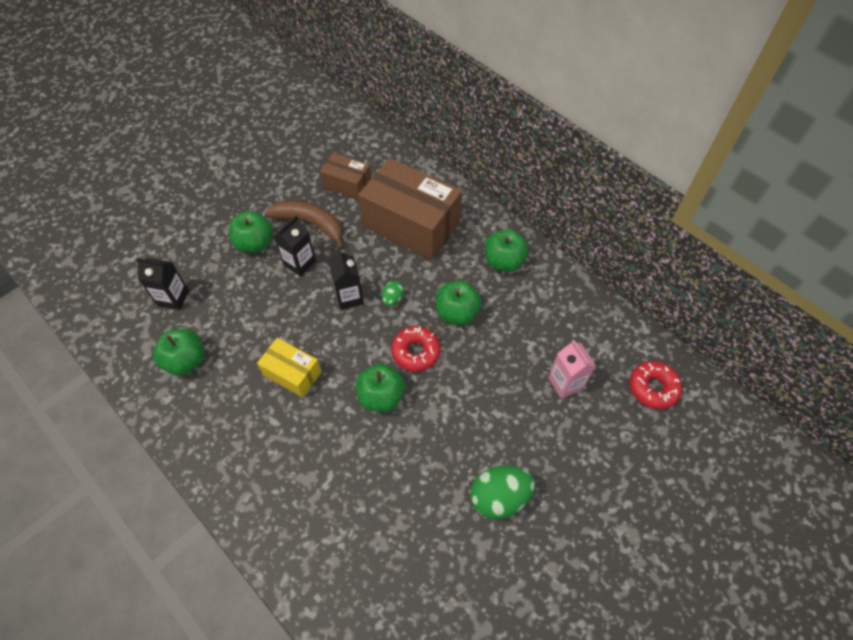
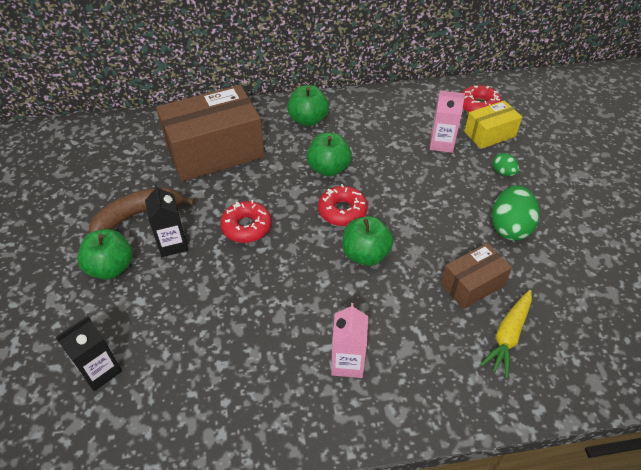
camera: 55 degrees left, 10 degrees down
green apple [153,329,204,376] -> none
yellow box [257,338,322,398] -> yellow box moved to [464,100,522,149]
brown box [320,153,371,200] -> brown box moved to [441,243,512,309]
black carton [329,249,364,310] -> red donut [220,200,272,243]
green egg [382,281,404,306] -> green egg moved to [493,153,519,176]
none -> pink carton [331,303,368,378]
none -> yellow carrot [480,290,532,378]

